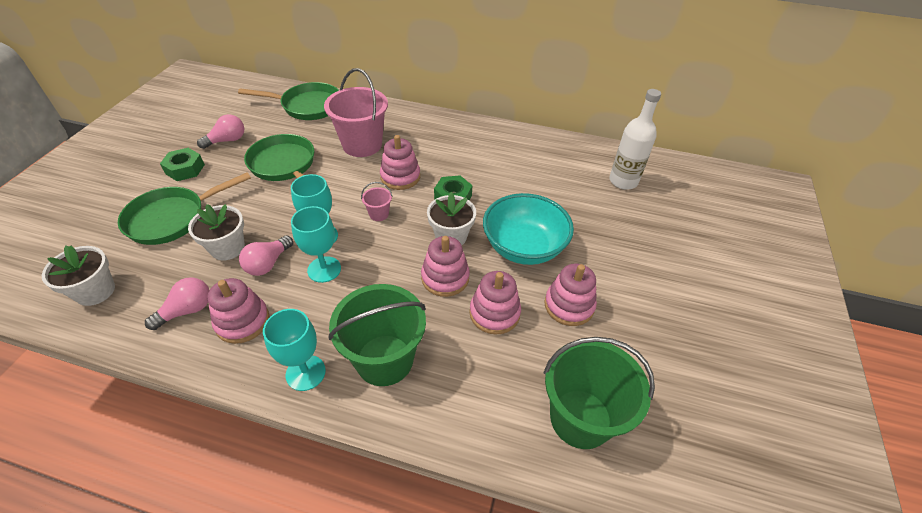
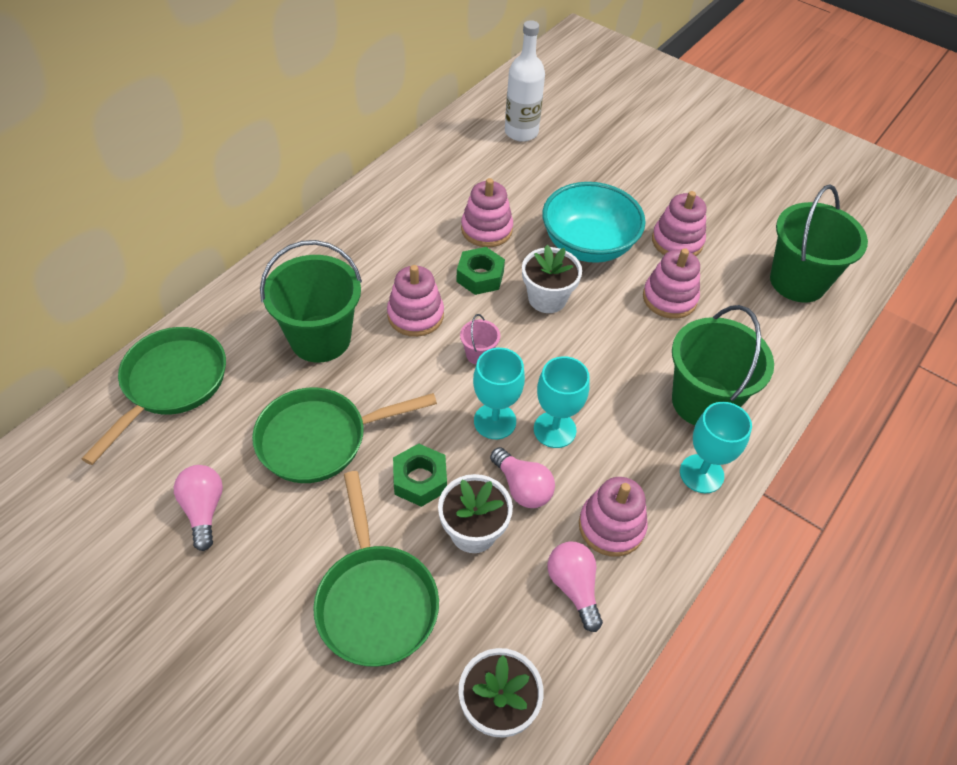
camera: 70 degrees left, 5 degrees up
green nut [160,148,205,181] -> green nut moved to [393,444,447,507]
pink bucket [324,68,388,157] -> green bucket [260,240,362,363]
pink stacking toy [421,236,470,297] -> pink stacking toy moved to [461,178,513,247]

